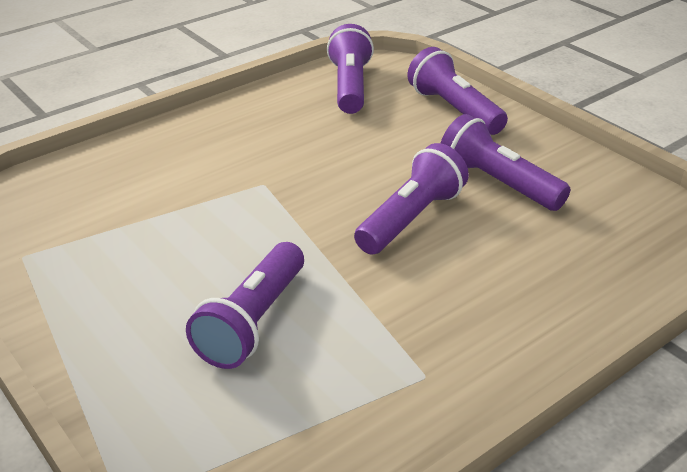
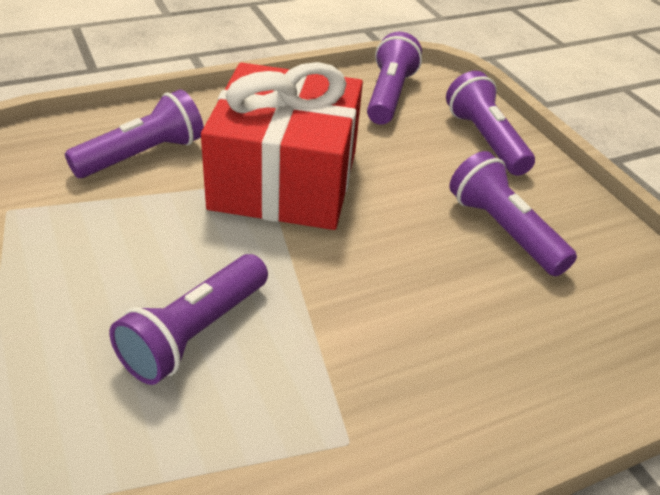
camera: 10 degrees right, 5 degrees up
purple flashlight [354,143,469,254] -> purple flashlight moved to [65,89,204,178]
none -> red gift [201,62,363,230]

